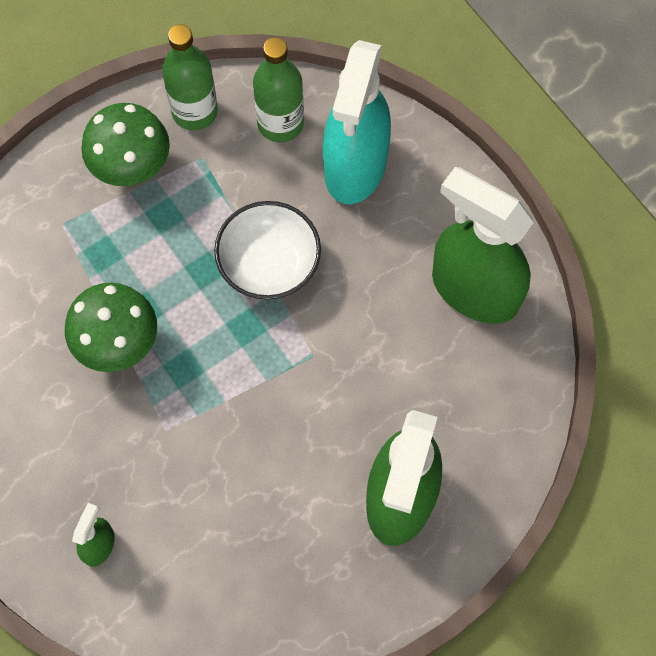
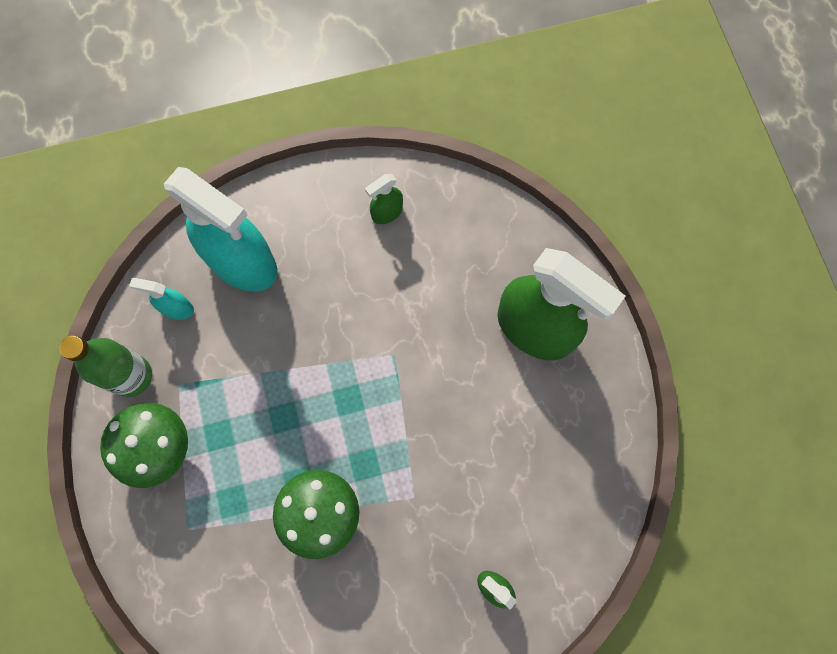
camera: 70 degrees left, 5 degrees up
white bowl [214,201,321,300] -> none
green bottle [253,37,304,142] -> turquoise spray bottle [129,278,194,320]
green spray bottle [432,167,534,324] -> green spray bottle [365,174,403,224], size x0.43

